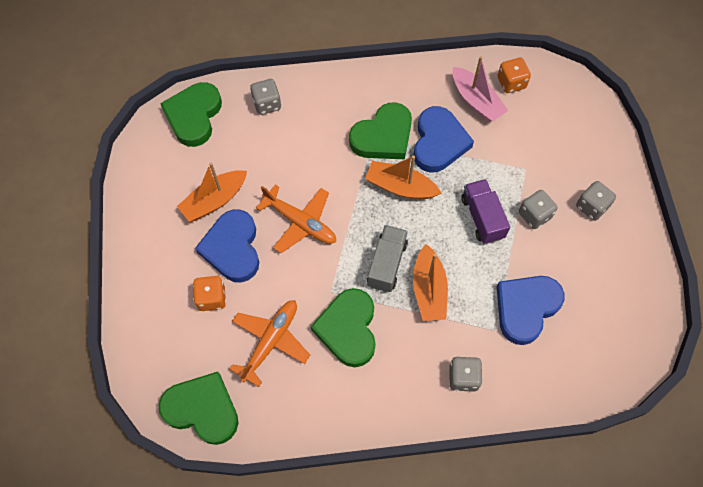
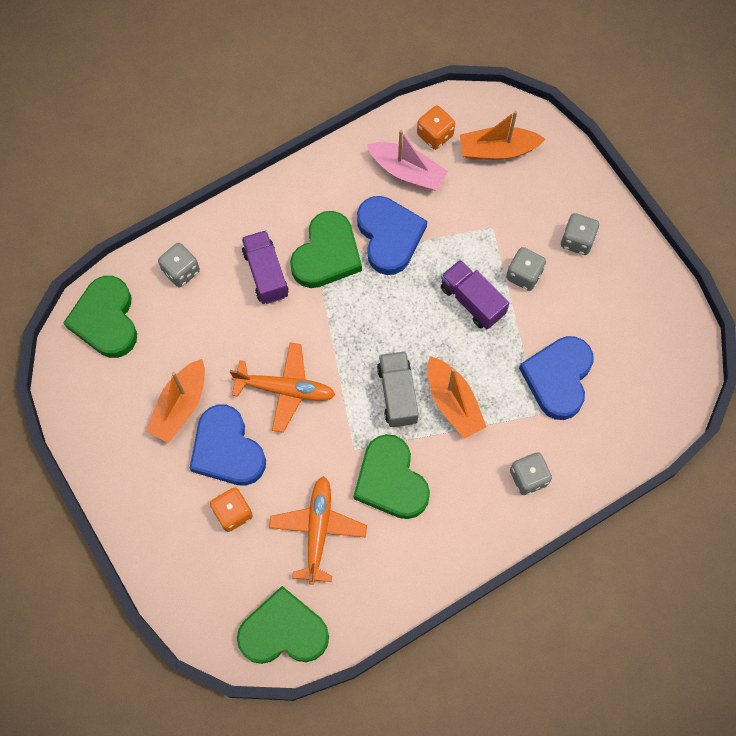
camera: 25 degrees left, 5 degrees up
orange boat [365,155,442,199] -> orange boat moved to [460,111,545,160]
none -> purple truck [242,230,288,304]

